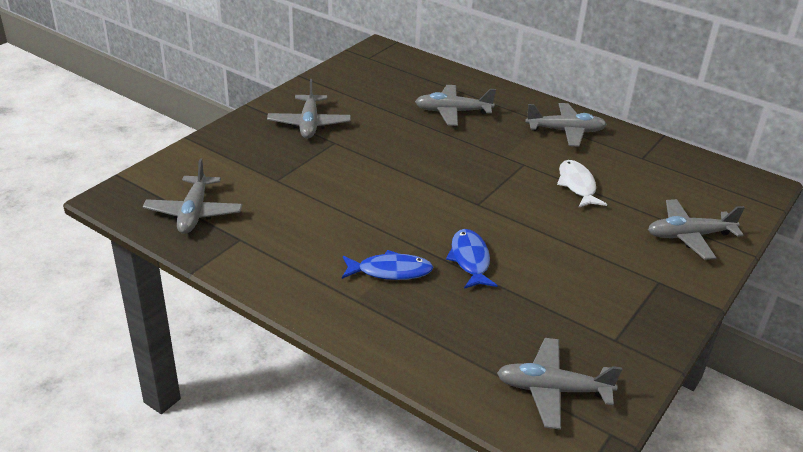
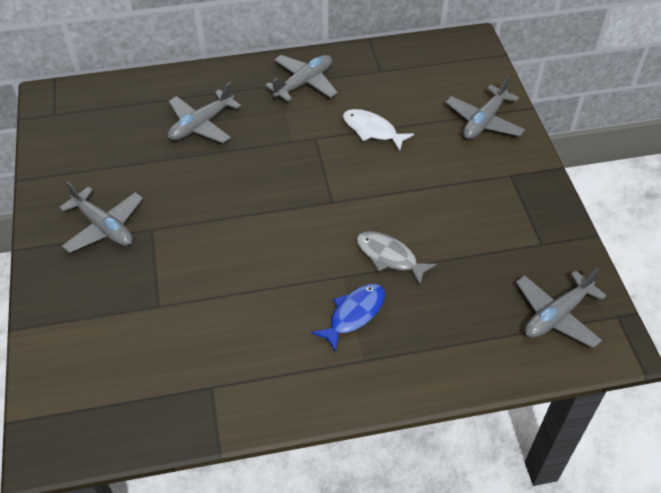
camera: 45 degrees left, 15 degrees up
grey plane [143,158,242,234] -> none
blue fish [446,229,498,289] -> grey fish [356,231,437,285]

